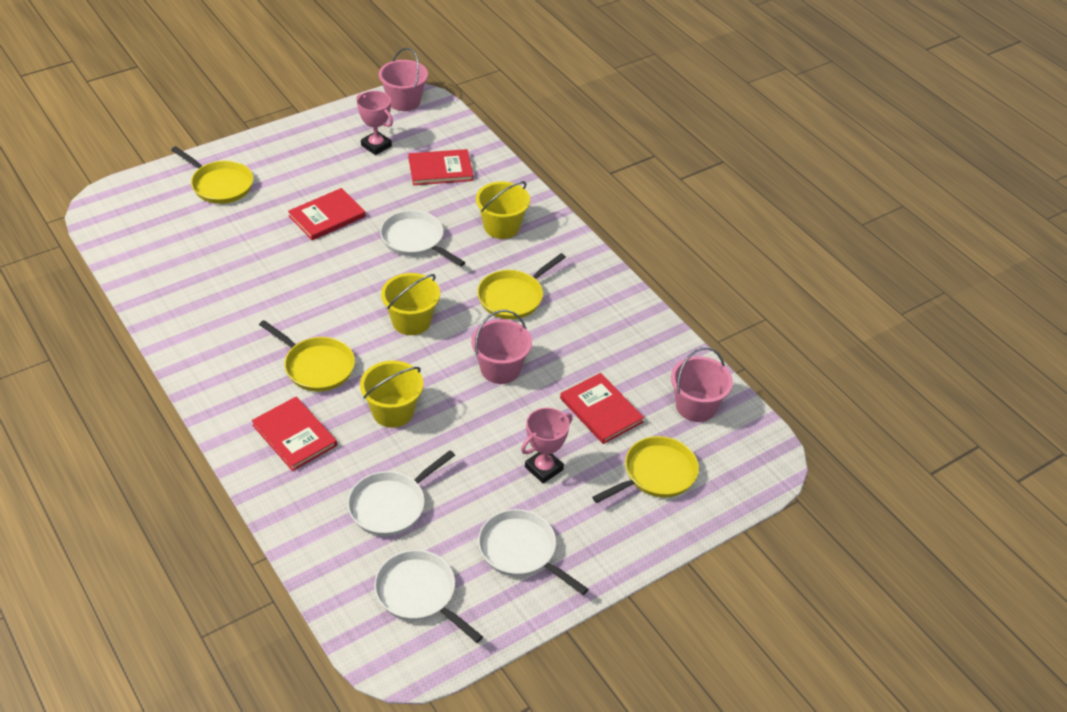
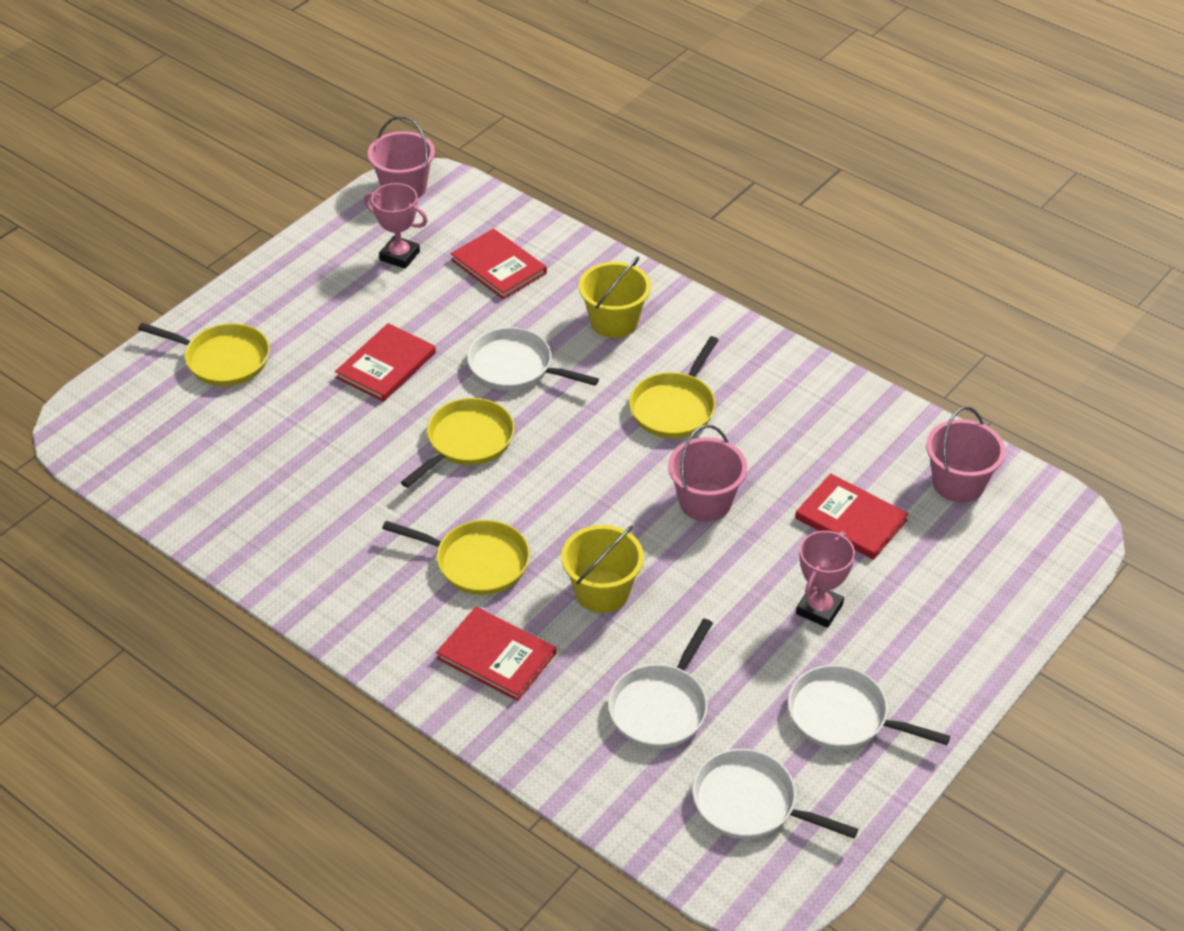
camera: 15 degrees left, 0 degrees up
yellow bucket [381,273,440,335] -> none
red book [408,149,474,185] -> red book turned 75 degrees clockwise [450,228,547,299]
yellow pan [592,436,699,503] -> yellow pan moved to [401,398,514,488]

